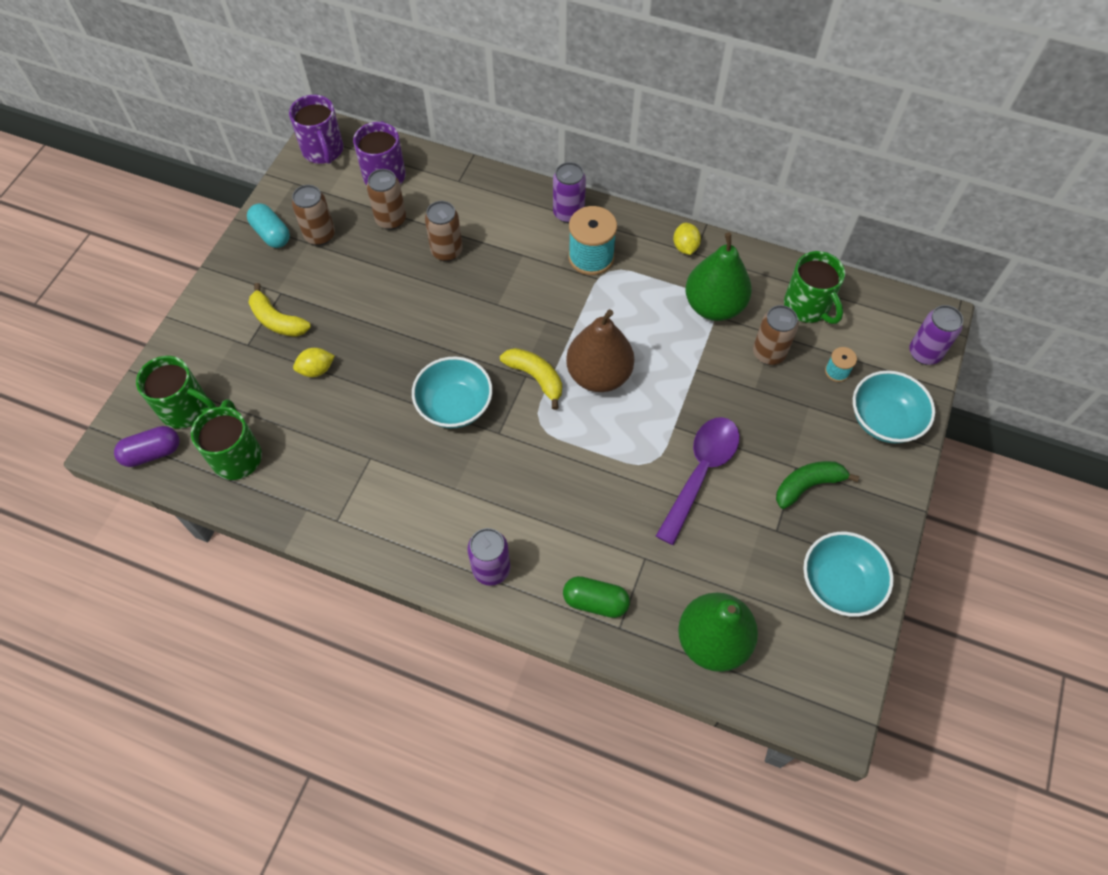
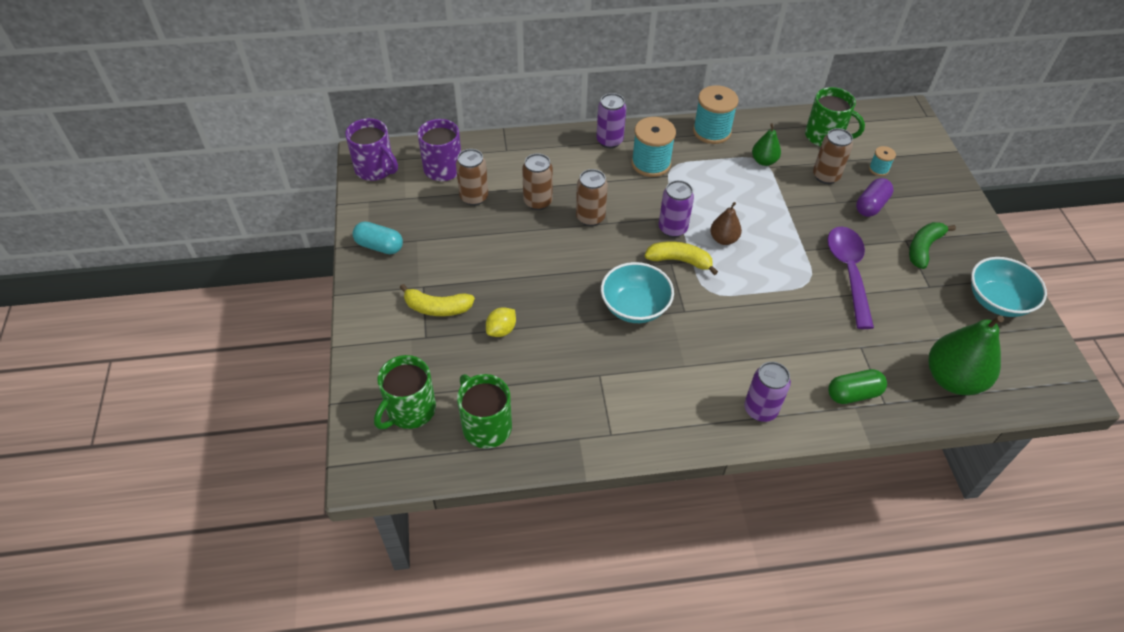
camera: 30 degrees left, 10 degrees down
purple capsule [114,426,179,467] -> purple capsule moved to [856,178,894,217]
green mug [136,356,216,429] -> green mug turned 135 degrees clockwise [374,355,436,429]
brown can [292,185,335,246] -> brown can moved to [576,169,608,226]
brown pear [566,309,634,392] -> brown pear [710,202,742,245], size x0.53
yellow lemon [673,223,701,255] -> turquoise spool [693,85,739,144]
green pear [685,233,752,321] -> green pear [752,123,781,166], size x0.53
turquoise bowl [853,370,935,443] -> none
purple can [910,305,963,365] -> purple can moved to [659,180,694,238]

